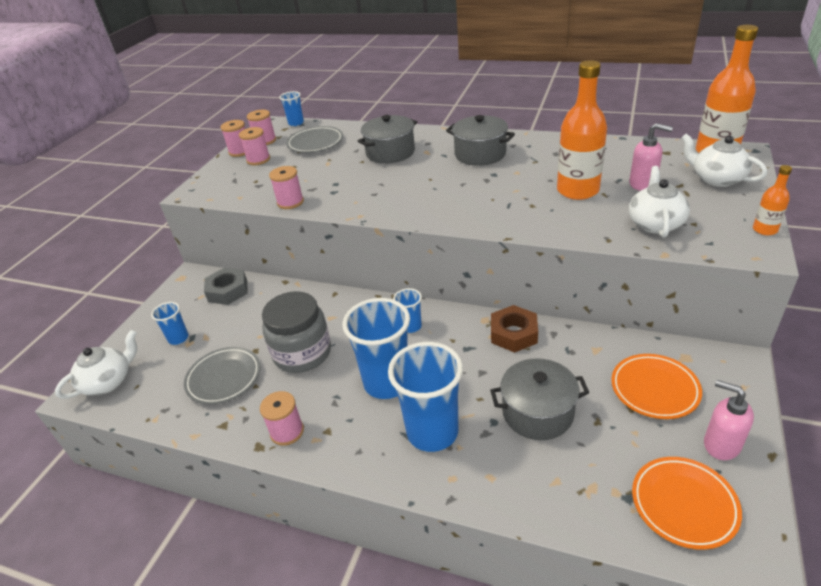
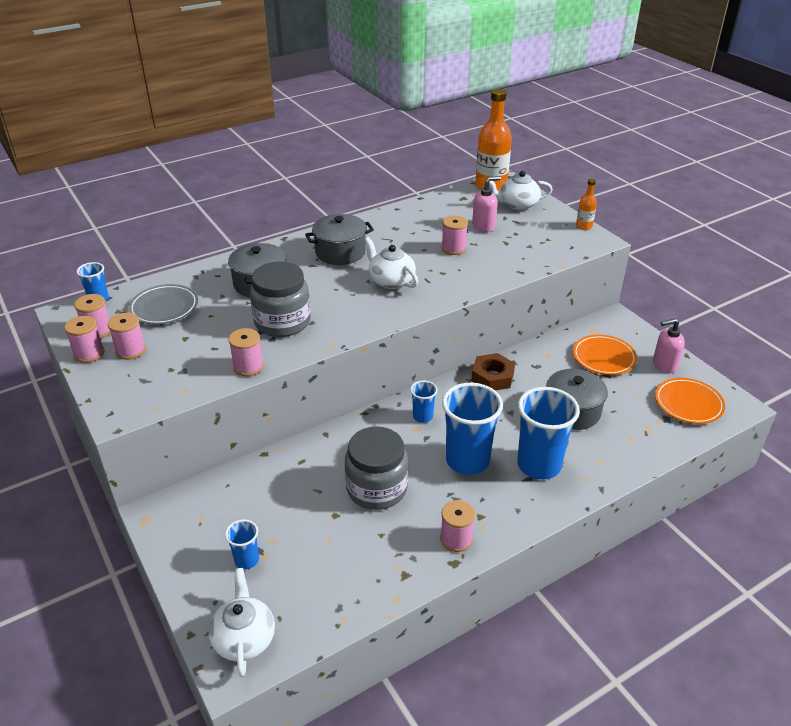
camera: 55 degrees left, 0 degrees up
grey plate [184,347,261,404] -> none
grey nut [204,268,248,305] -> none
orange bottle [557,60,607,200] -> pink spool [441,215,468,255]
white teapot [629,166,690,238] -> white teapot moved to [364,237,418,289]
none -> grey jar [250,261,311,337]

